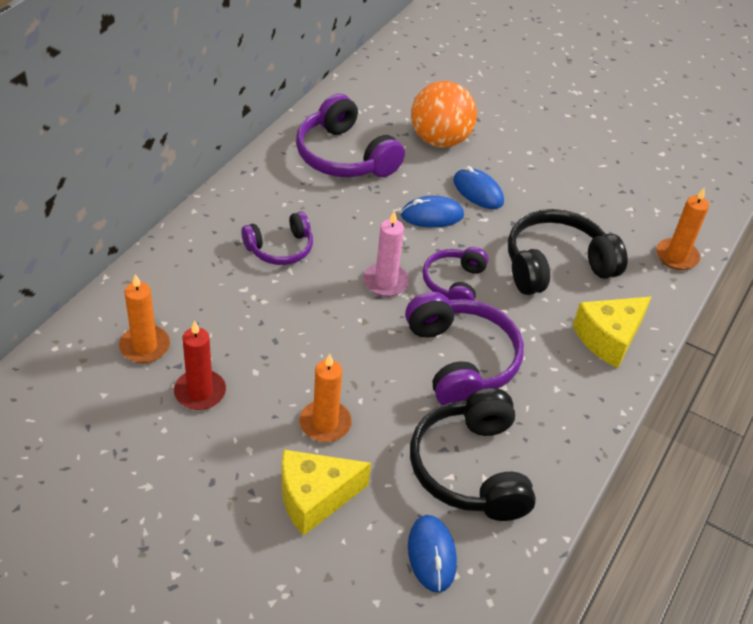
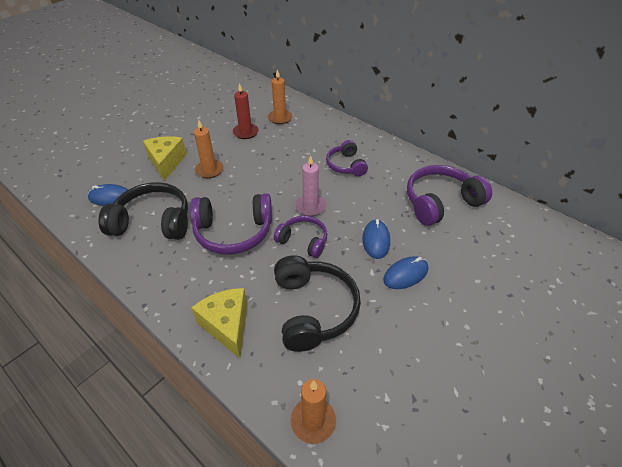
camera: 105 degrees right, 0 degrees up
orange ball [411,81,477,148] -> none

